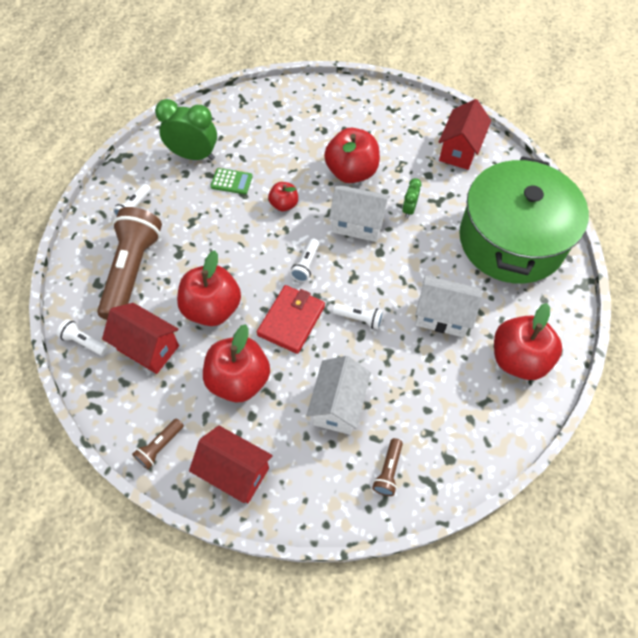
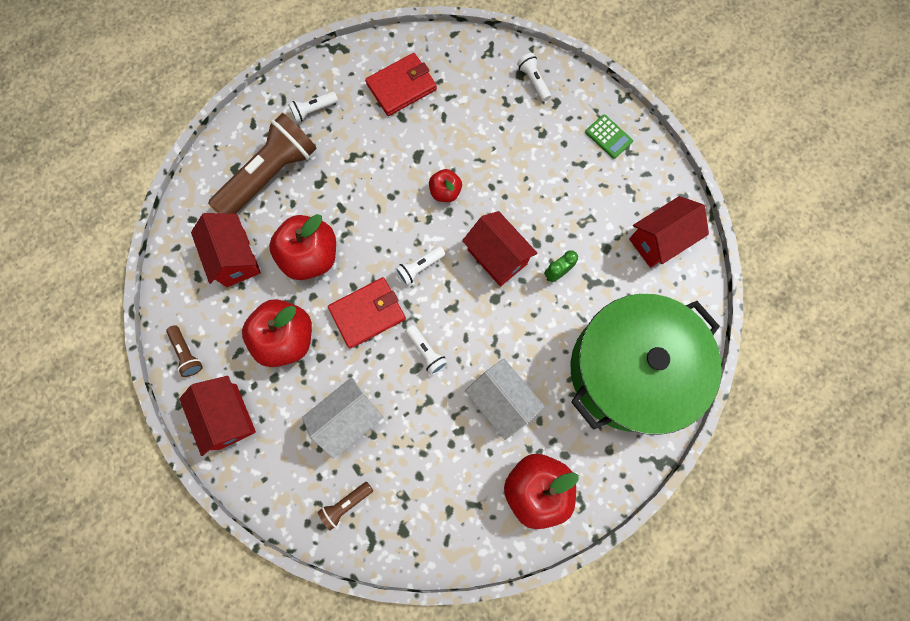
camera: 35 degrees right, 15 degrees up
white flashlight [57,319,108,356] -> white flashlight moved to [517,53,551,102]
brown flashlight [132,418,184,469] -> brown flashlight turned 105 degrees counterclockwise [166,325,203,377]
green clock [155,99,217,160] -> red wallet [365,53,437,116]
green calculator [210,168,253,194] -> green calculator moved to [585,115,633,159]
red apple [324,128,380,183] -> none
white house [329,185,390,242] -> red house [462,211,537,287]

